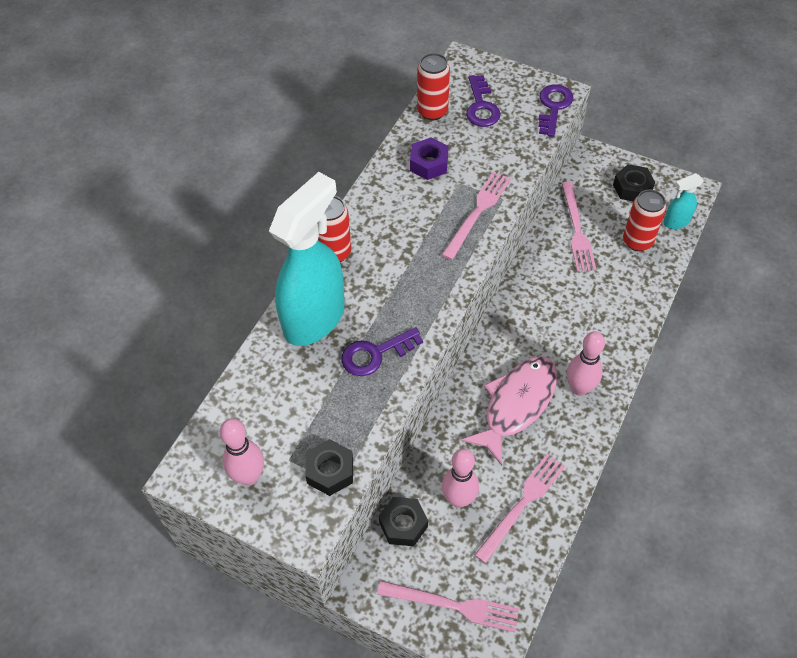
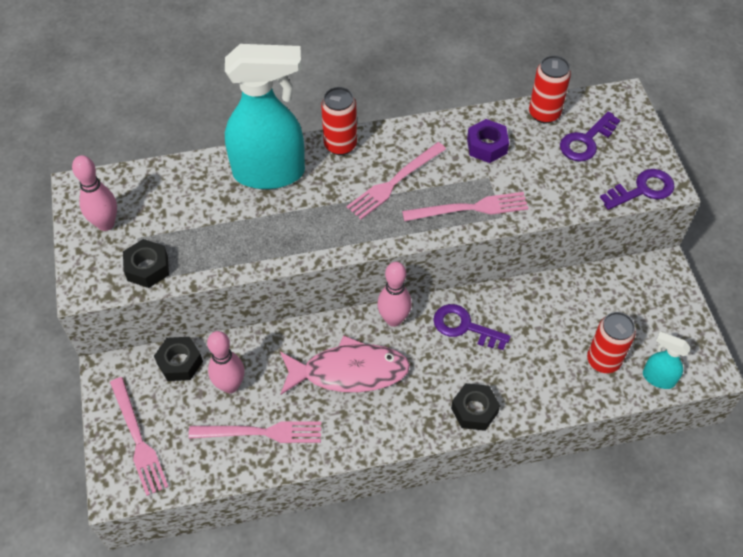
camera: 50 degrees right, 0 degrees up
purple key [341,327,423,376] -> purple key moved to [434,304,511,350]
pink fork [561,182,596,271] -> pink fork moved to [347,142,446,219]
pink bowling pin [567,331,605,396] -> pink bowling pin moved to [377,262,412,327]
black nut [613,164,655,202] -> black nut moved to [451,383,500,431]

